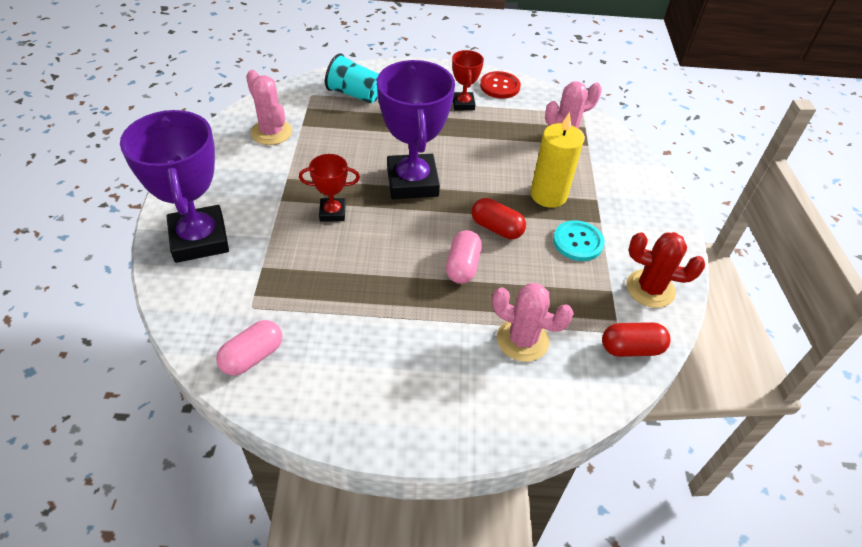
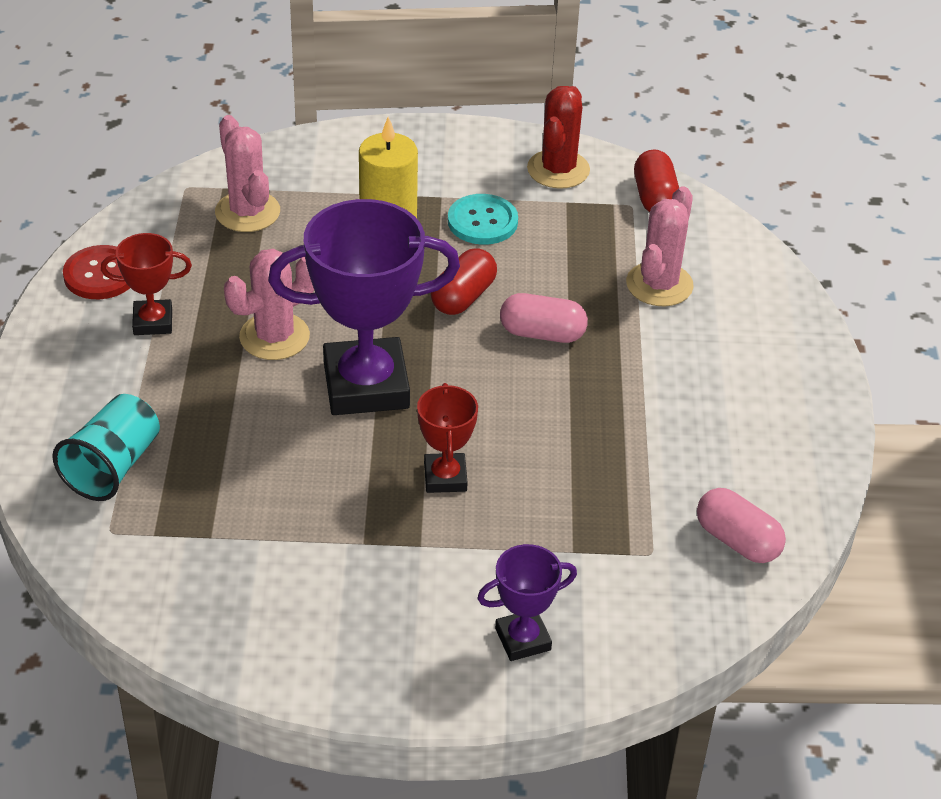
camera: 90 degrees left, 5 degrees down
purple trophy [120,110,229,263] -> purple trophy [477,544,577,661], size x0.50
pink cactus [246,70,292,145] -> pink cactus moved to [224,249,314,360]

